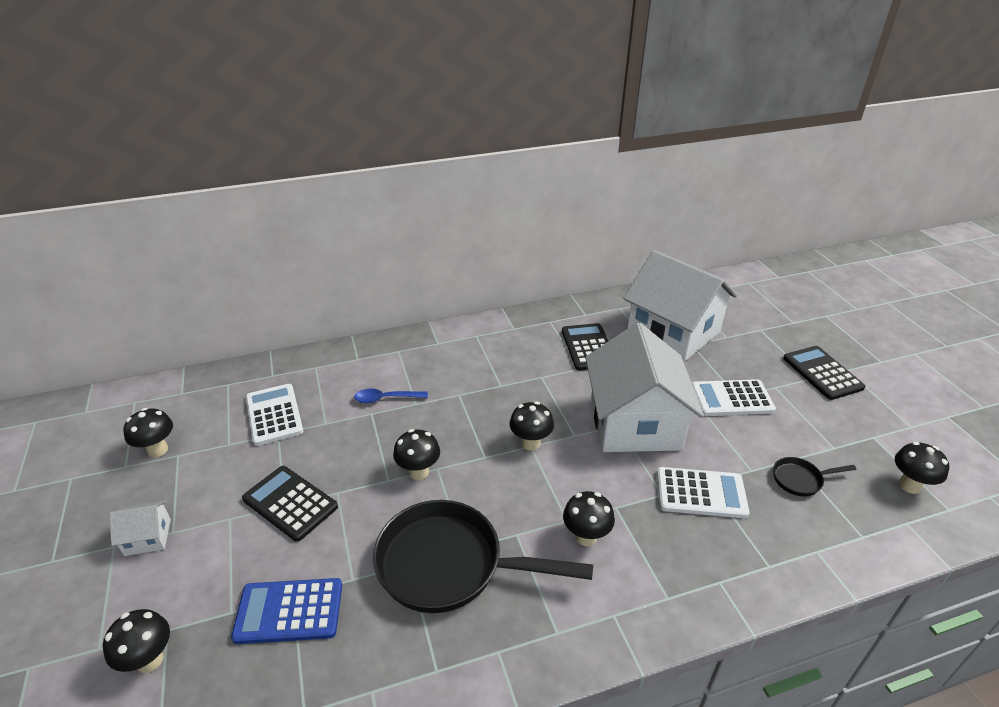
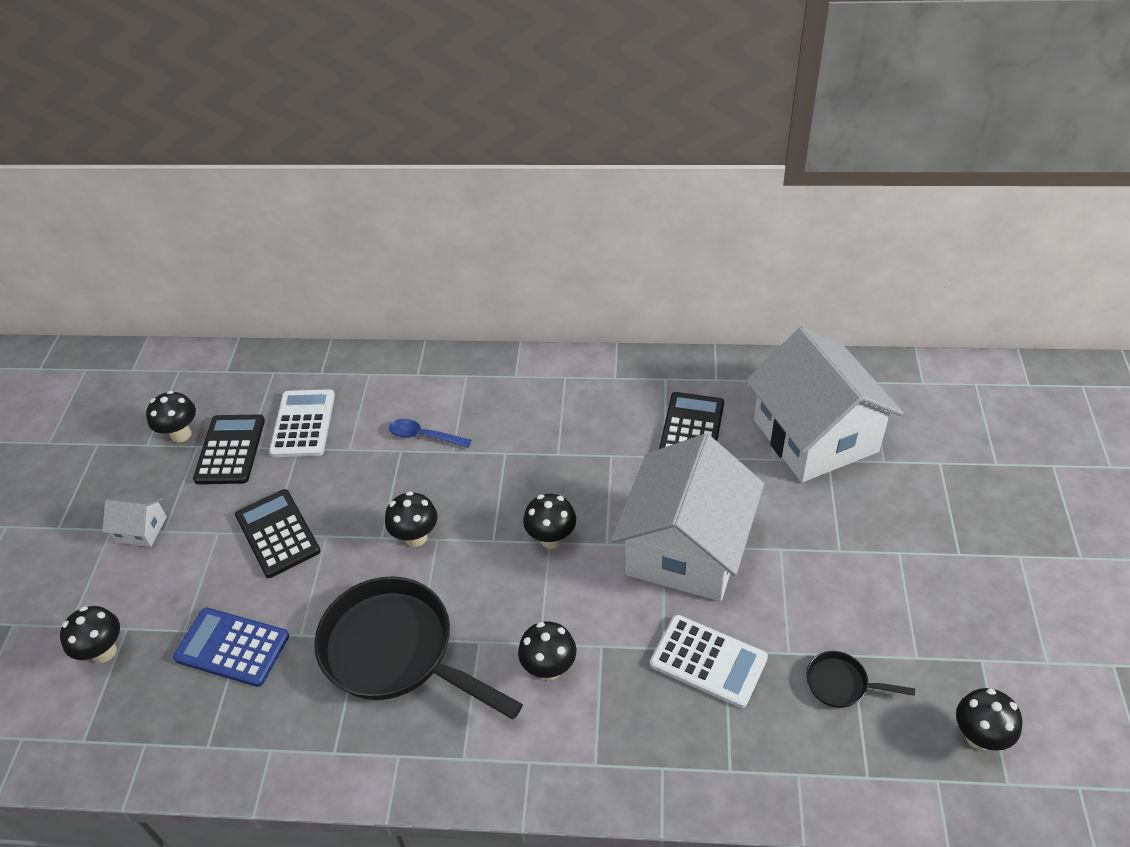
camera: 25 degrees right, 10 degrees up
white calculator [692,379,776,416] -> none
black calculator [783,346,865,400] -> black calculator moved to [193,414,265,484]

